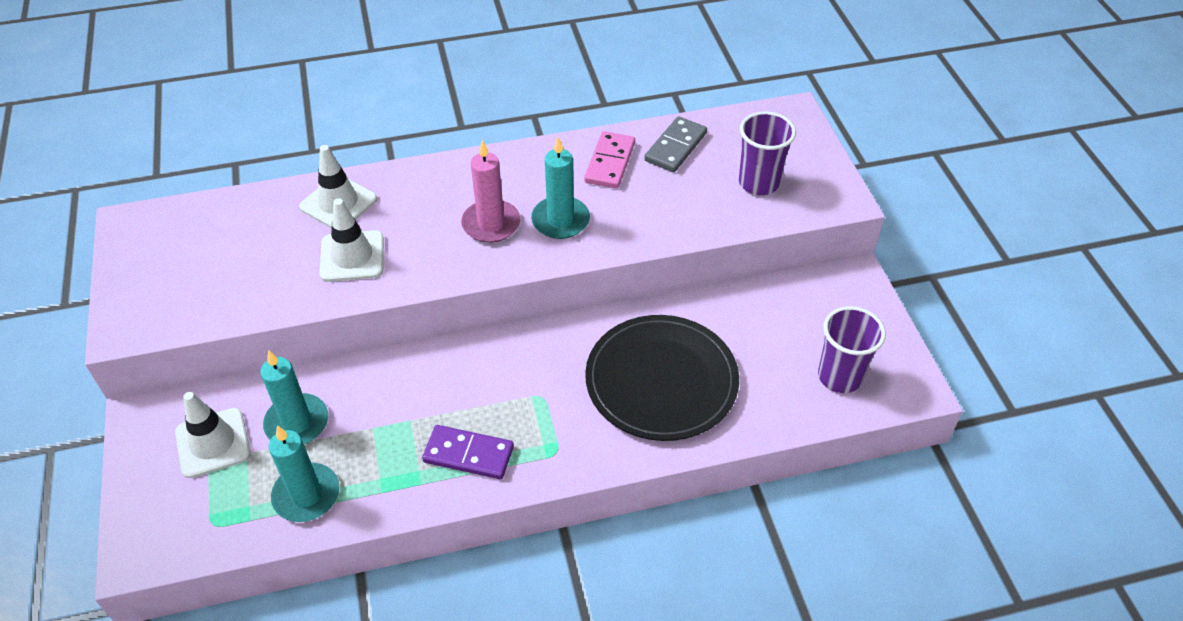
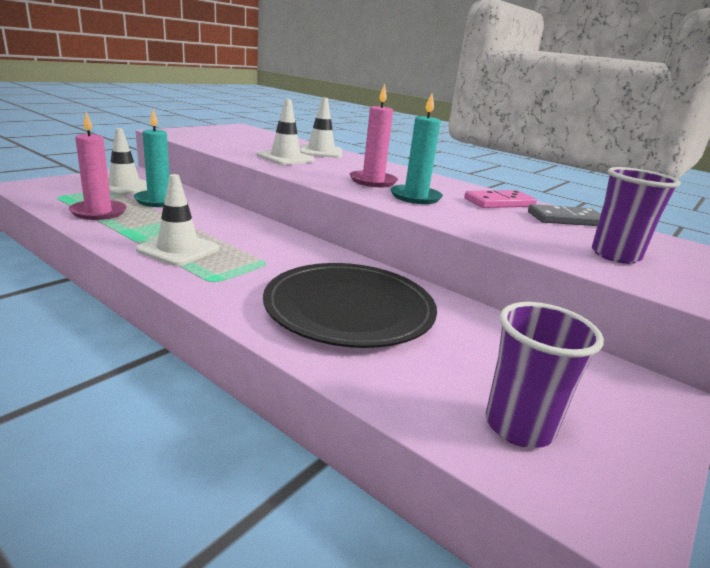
camera: 50 degrees right, 25 degrees down
turquoise candle [269,425,339,522] -> pink candle [69,111,127,220]
purple domino [422,425,514,479] -> white traffic cone [136,174,219,266]

